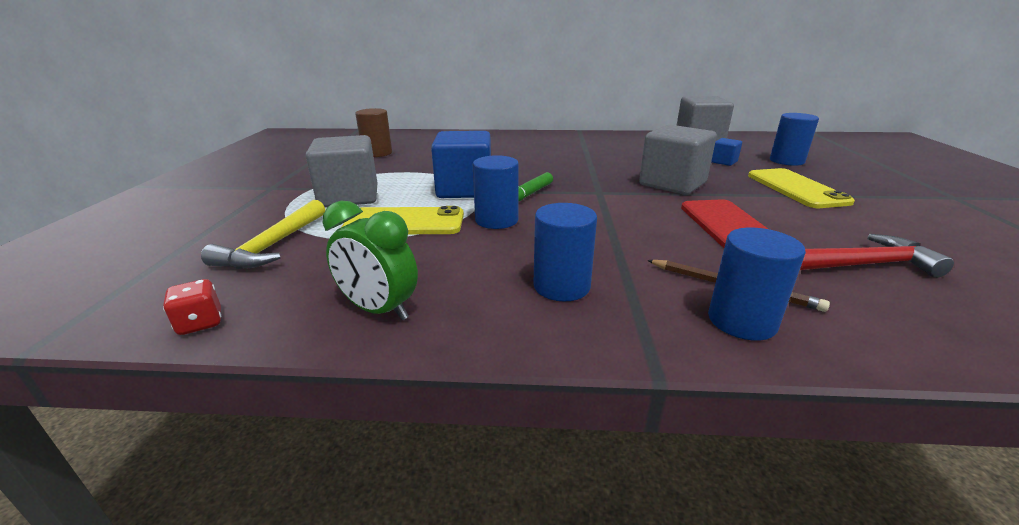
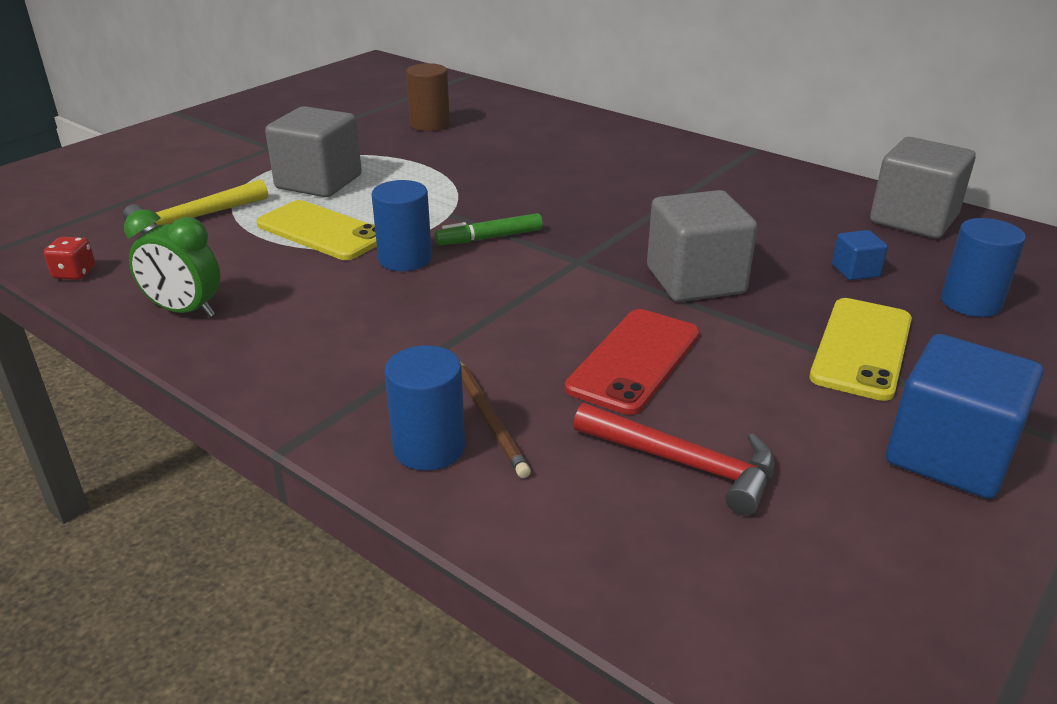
camera: 35 degrees right, 5 degrees up
green clock [323,201,418,320] -> green clock turned 45 degrees counterclockwise [124,210,220,317]
blue cube [431,131,491,198] -> blue cube moved to [886,334,1043,499]
blue cylinder [533,203,597,301] -> none

